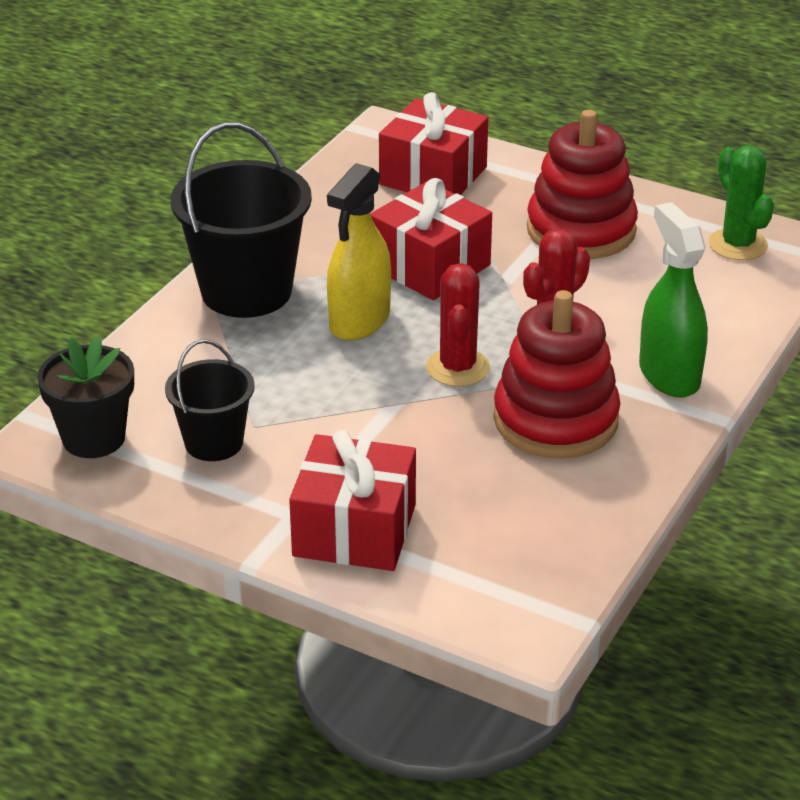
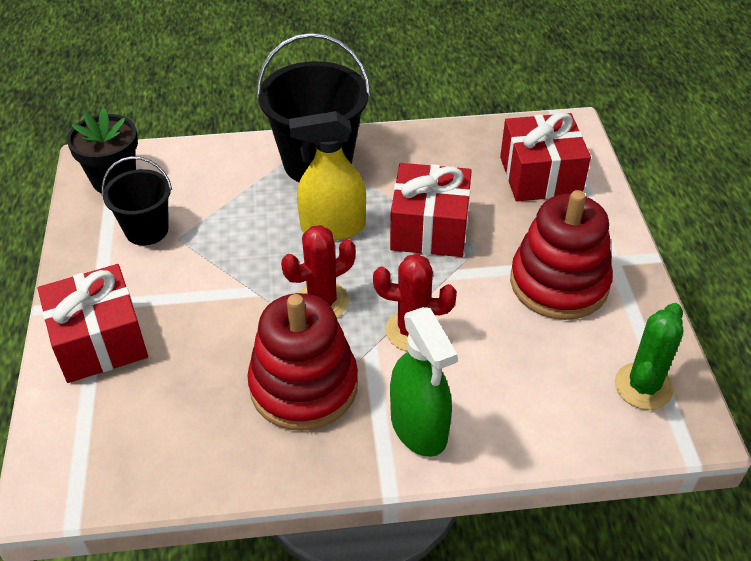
camera: 55 degrees right, 10 degrees up
green spray bottle [639,202,708,398] -> green spray bottle turned 120 degrees clockwise [390,307,457,457]

